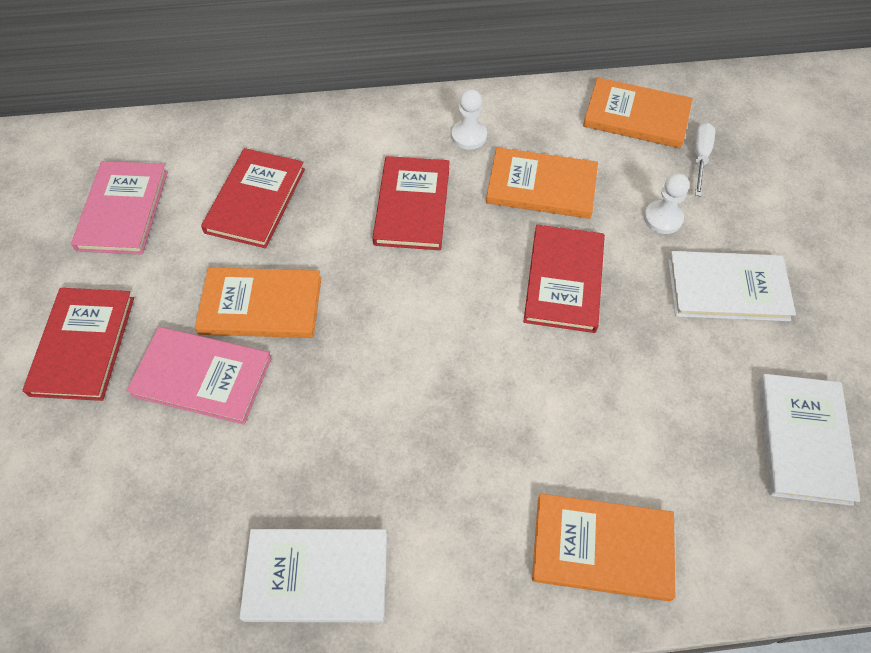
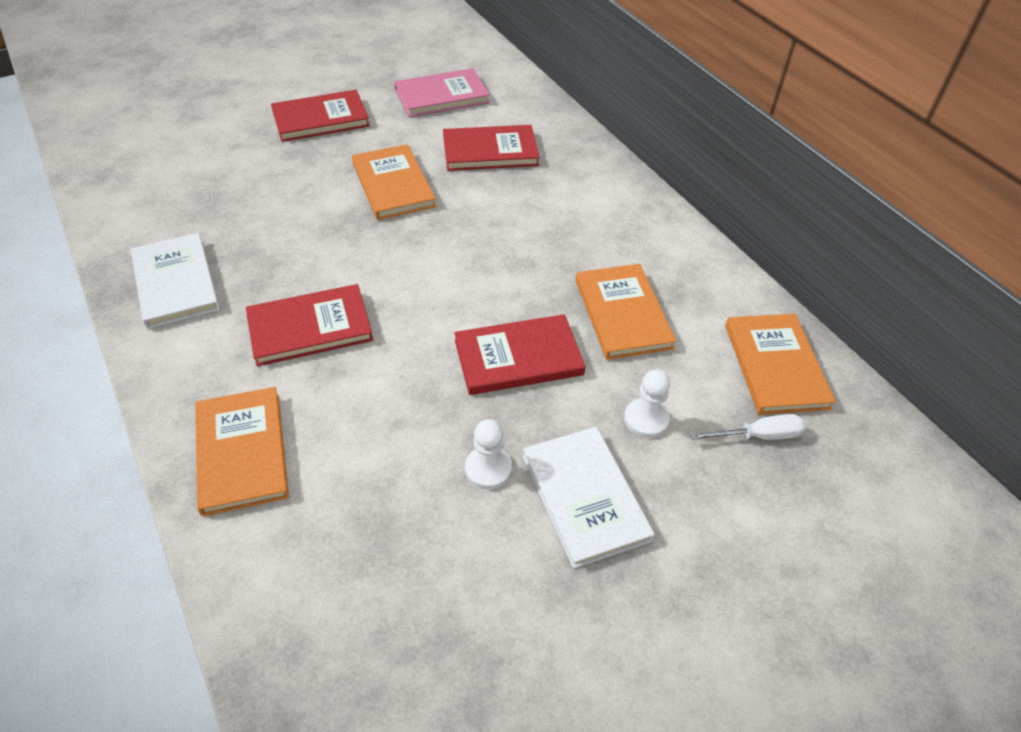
camera: 65 degrees right, 10 degrees down
pink book [126,327,271,425] -> none
red book [373,156,450,250] -> red book moved to [246,284,373,366]
white pawn [451,89,487,150] -> white pawn moved to [465,419,512,489]
white book [759,374,860,506] -> none

